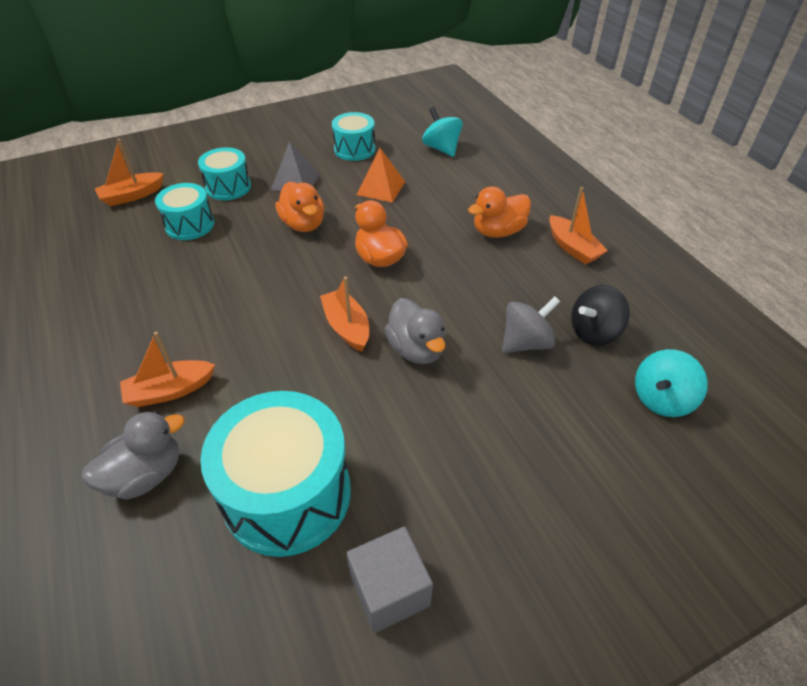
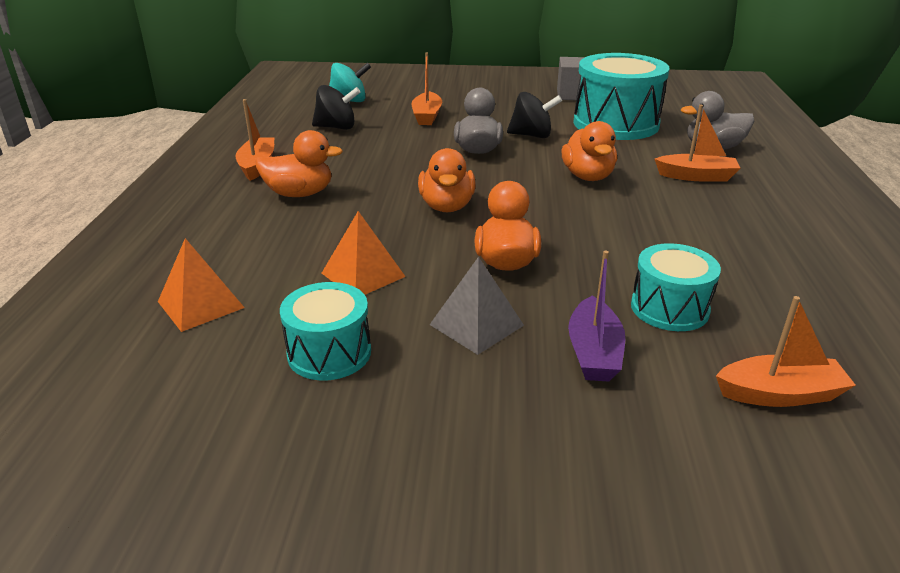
camera: 150 degrees left, 15 degrees down
turquoise drum [198,147,251,200] -> purple boat [568,250,625,382]
orange boat [320,276,369,352] -> orange boat moved to [412,52,442,125]
turquoise spinning top [422,107,463,157] -> orange pyramid [158,238,245,332]
grey spinning top [502,296,560,353] -> none
none -> black spinning top [507,92,562,138]
none -> orange duck [562,121,617,181]

